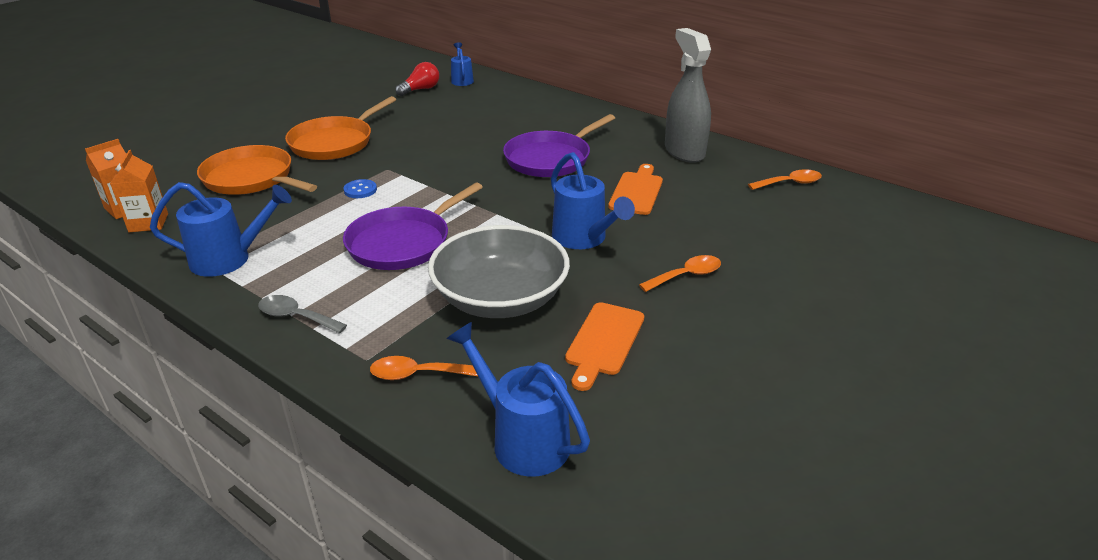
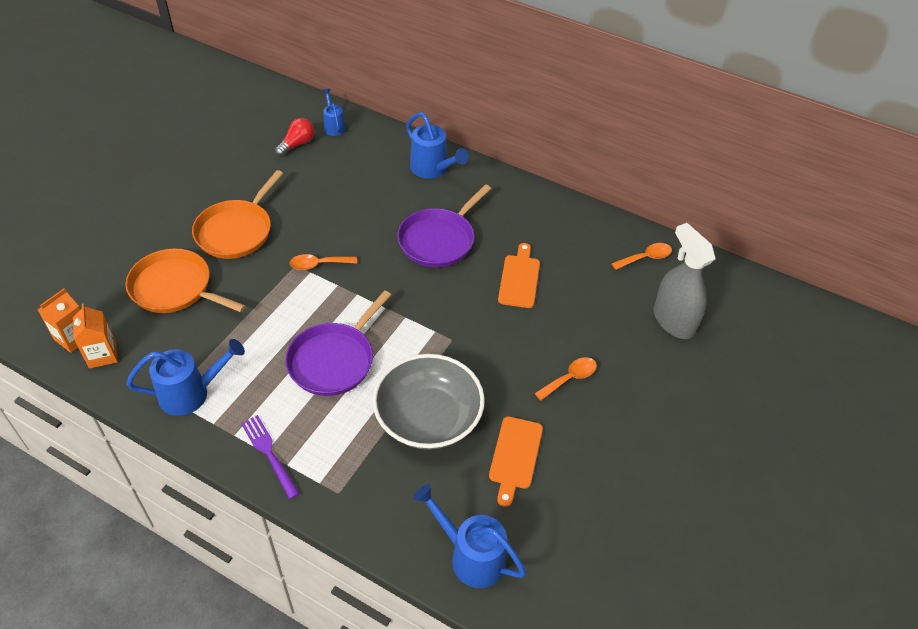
camera: 10 degrees left, 15 degrees up
grey spoon [258,295,347,334] -> purple fork [241,415,300,499]
blue button [343,179,377,198] -> none
orange spoon [370,356,478,380] -> orange spoon moved to [289,254,357,270]
blue watering can [551,152,635,249] -> blue watering can moved to [406,112,469,179]
grey spray bottle [665,28,711,163] -> grey spray bottle moved to [654,223,715,339]

